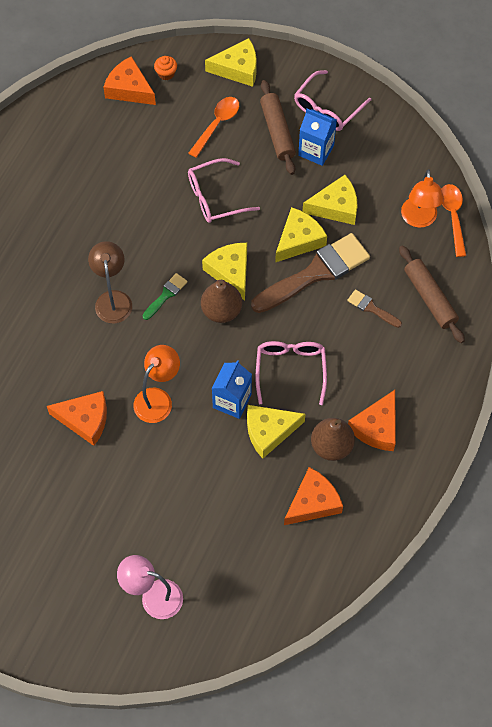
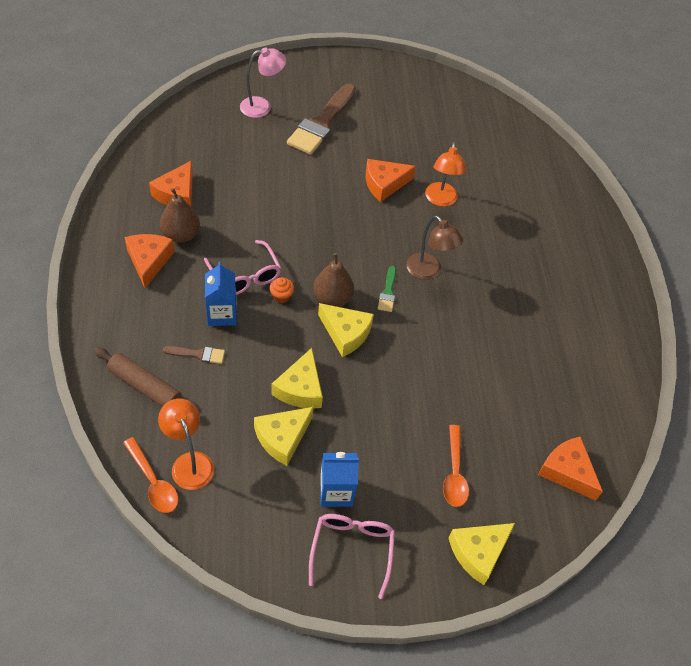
camera: 145 degrees right, 10 degrees down
orange cheese [103,56,156,105] -> orange cheese turned 135 degrees counterclockwise [538,436,603,501]
orange lamp [134,345,180,423] -> orange lamp moved to [425,142,466,207]
orange cupcake [154,56,177,80] -> orange cupcake moved to [270,277,294,303]
pink glasses [188,158,260,223] -> none
blue carton [212,360,252,419] -> blue carton moved to [205,262,237,326]
yellow cheese [247,405,306,459] -> none
brown brush [251,233,370,313] -> brown brush moved to [287,84,356,155]
brown rolling pin [260,80,296,175] -> none

